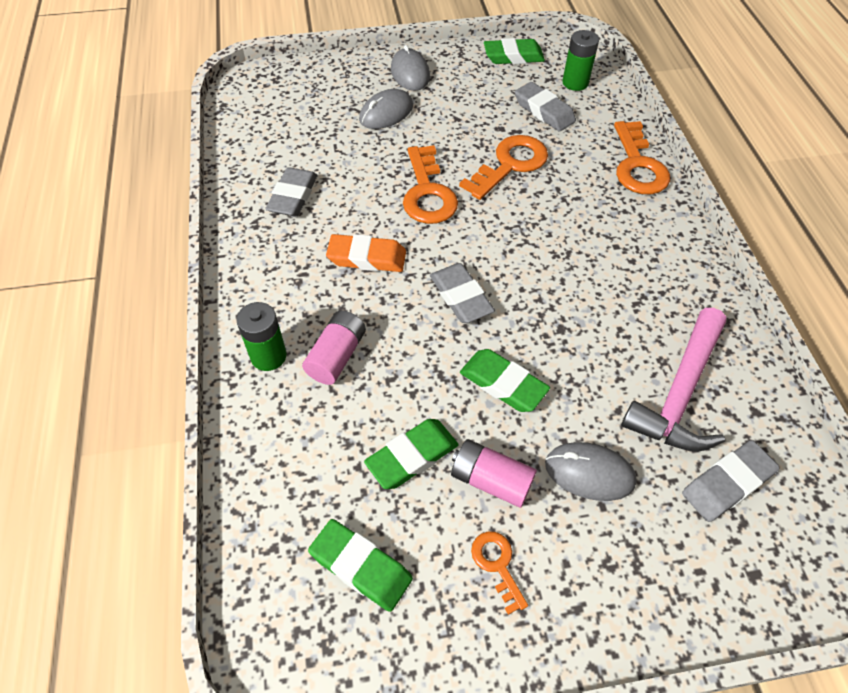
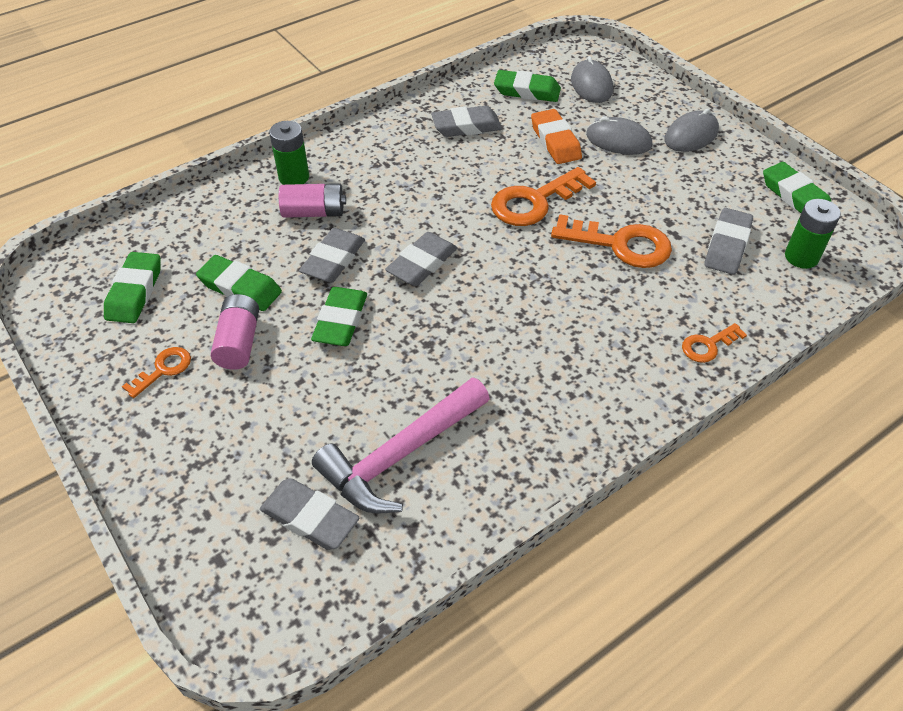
camera: 65 degrees right, 5 degrees down
orange eraser [326,234,406,272] -> orange eraser moved to [531,109,582,164]
grey mouse [545,442,637,501] -> grey mouse moved to [571,56,613,103]
orange key [614,121,670,194] -> orange key [682,323,747,363], size x0.53
pink hammer [621,308,726,452] -> pink hammer turned 45 degrees counterclockwise [312,378,490,514]
none -> grey eraser [299,228,365,283]
none -> green eraser [494,70,561,102]

